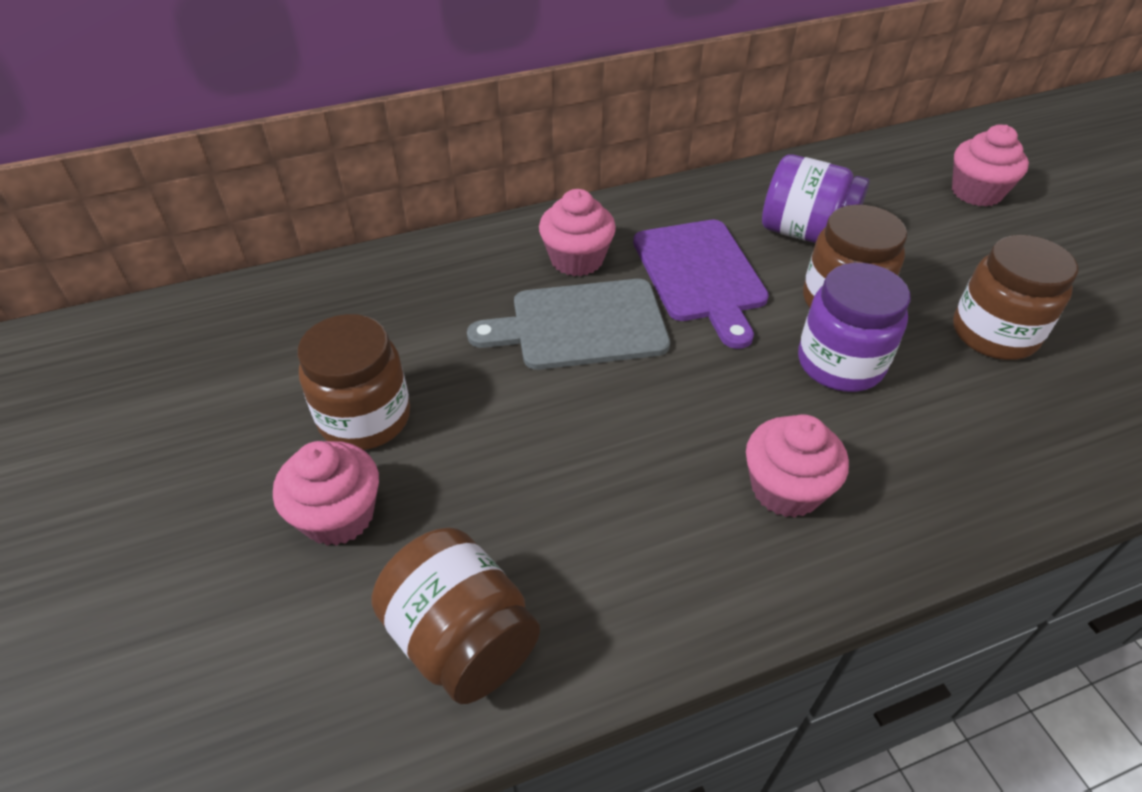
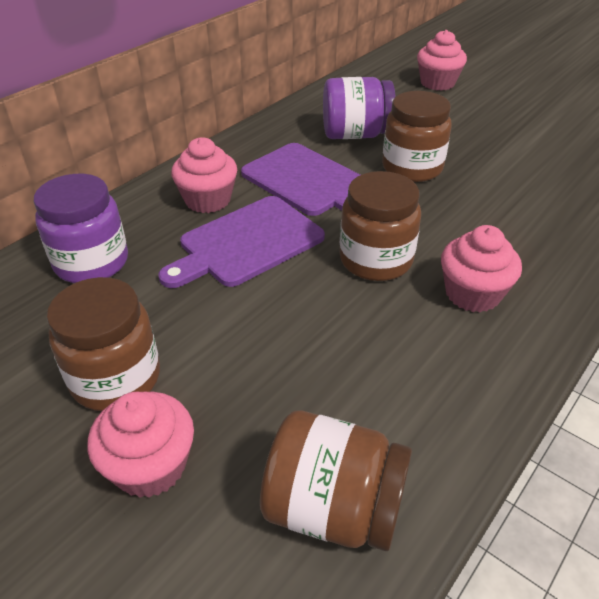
camera: 30 degrees left, 5 degrees down
grey cutting board [467,279,670,370] -> purple cutting board [158,196,325,288]
purple jar [798,263,911,392] -> purple jar moved to [34,174,128,283]
brown jar [953,235,1078,360] -> brown jar moved to [340,171,421,281]

